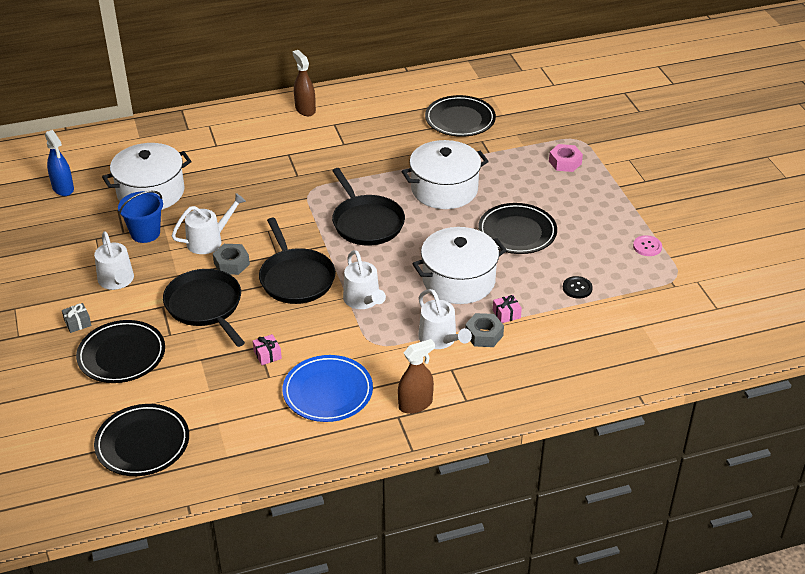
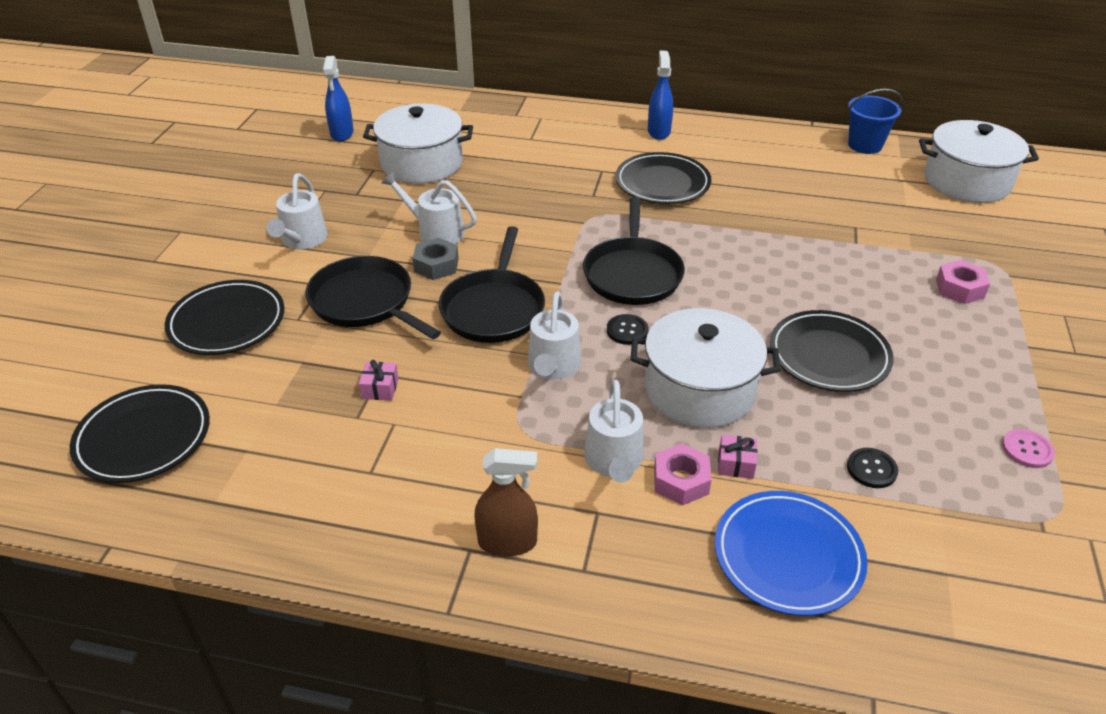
camera: 30 degrees right, 0 degrees up
grey gift [62,303,92,333] -> none
blue bucket [118,191,163,243] -> blue bucket moved to [848,89,903,154]
black pan [163,269,245,347] -> black pan turned 45 degrees counterclockwise [306,256,441,339]
white watering can [172,193,246,254] -> white watering can turned 150 degrees counterclockwise [382,171,477,244]
blue plate [283,355,373,422] -> blue plate moved to [715,491,868,616]
brown spray bottle [292,50,316,116] -> blue spray bottle [648,51,673,140]
white pot [401,140,489,209] -> white pot moved to [919,120,1039,203]
black plate [425,95,496,137] -> black plate moved to [615,152,711,204]
grey nut [465,313,504,347] -> pink nut [654,443,712,506]
none -> black button [607,314,649,345]

